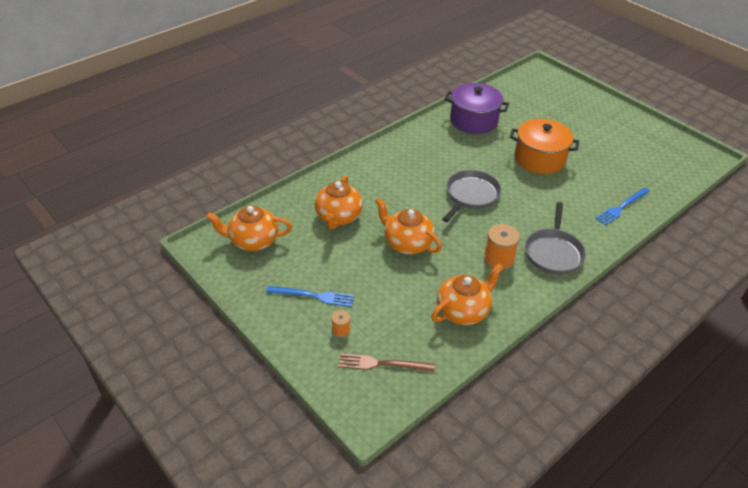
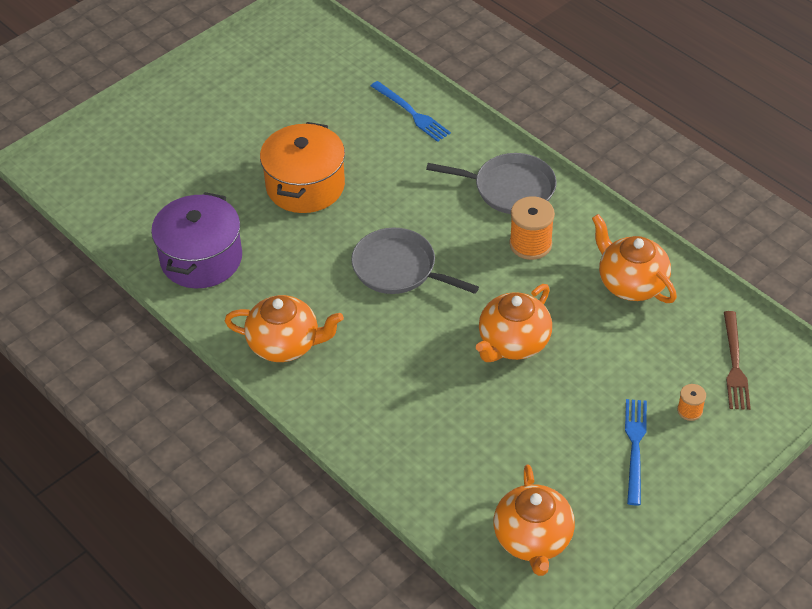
camera: 90 degrees left, 5 degrees up
orange teapot [315,175,363,229] -> orange teapot moved to [225,295,344,362]

